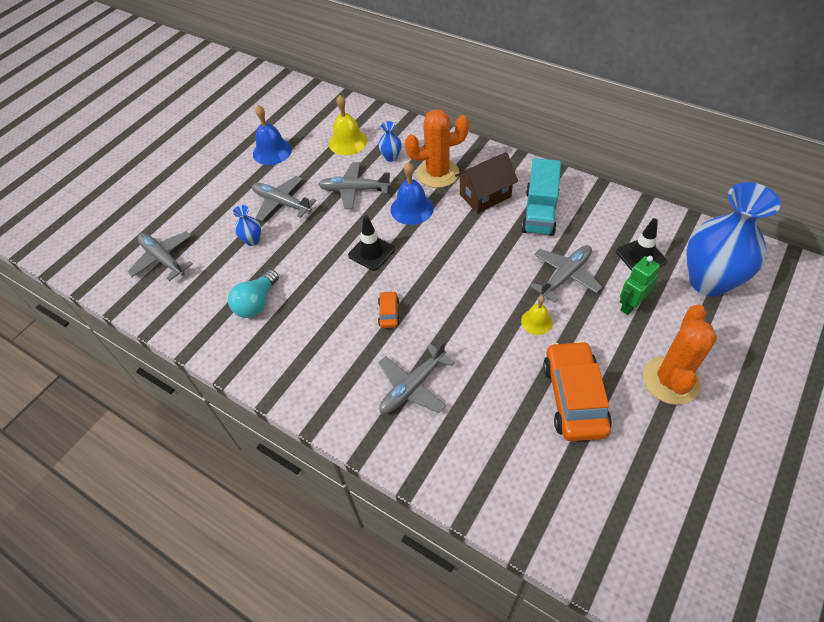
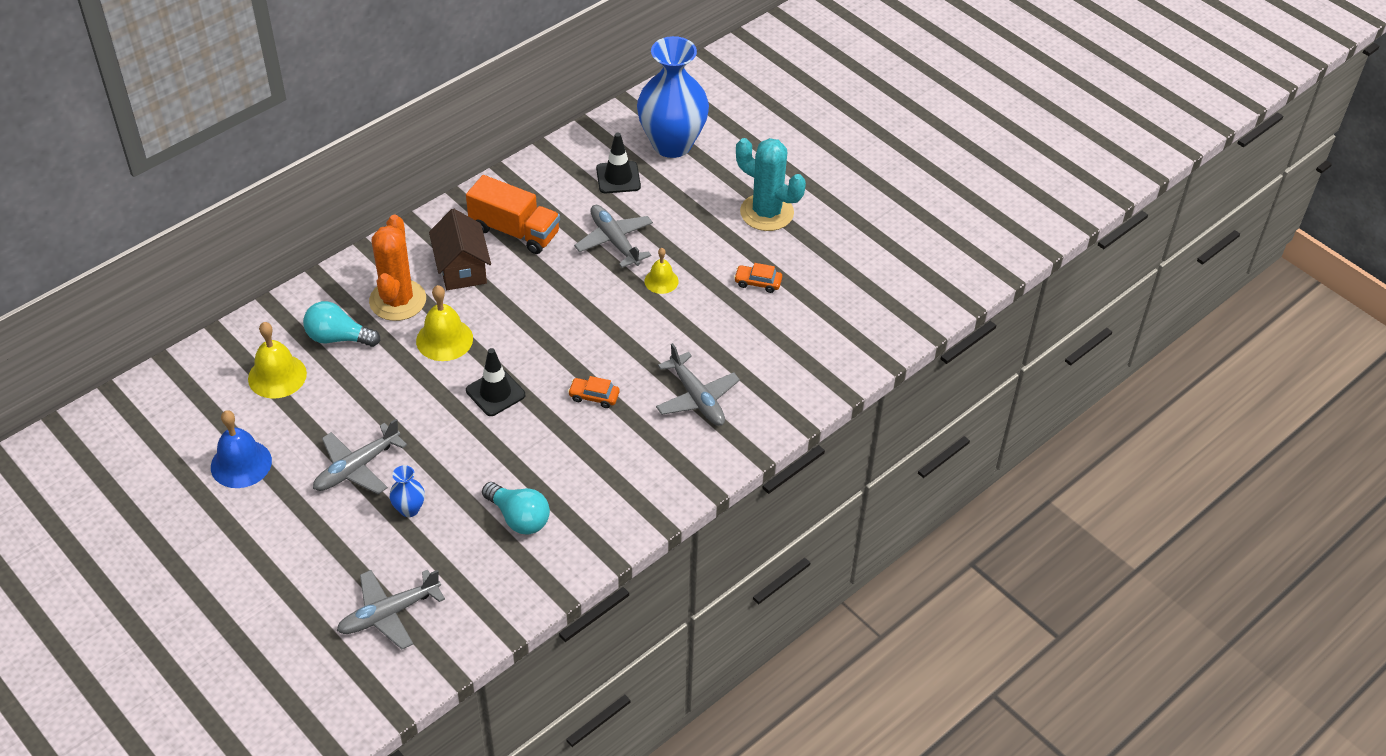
camera: 80 degrees left, 5 degrees down
grey plane [318,162,391,209] -> none
blue vase [378,121,402,162] -> turquoise light bulb [303,301,380,347]
blue bell [391,162,434,225] -> yellow bell [416,285,473,361]
turquoise truck [522,158,561,236] -> orange truck [466,175,560,254]
orange car [543,341,612,441] -> orange car [734,263,782,293], size x0.45
green robot [620,256,660,315] -> none
orange cactus [643,304,717,405] -> turquoise cactus [736,138,806,231]

